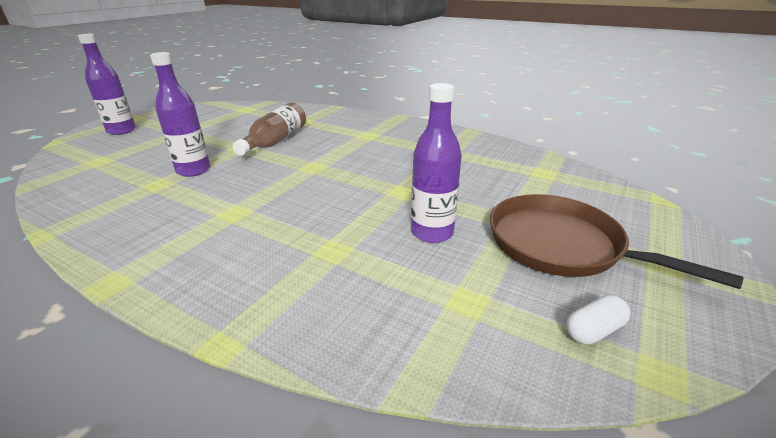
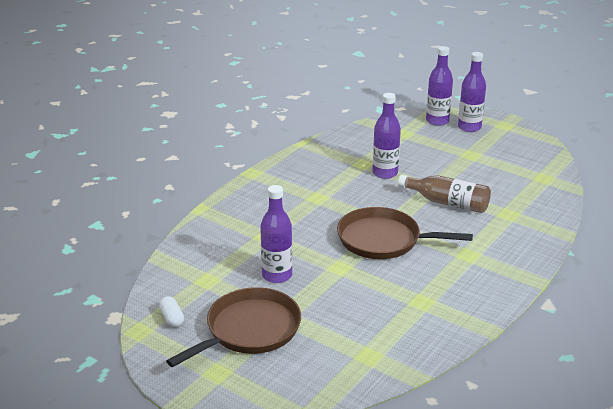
camera: 95 degrees right, 0 degrees up
none -> brown pan [337,207,473,259]
none -> purple bottle [426,46,453,126]

